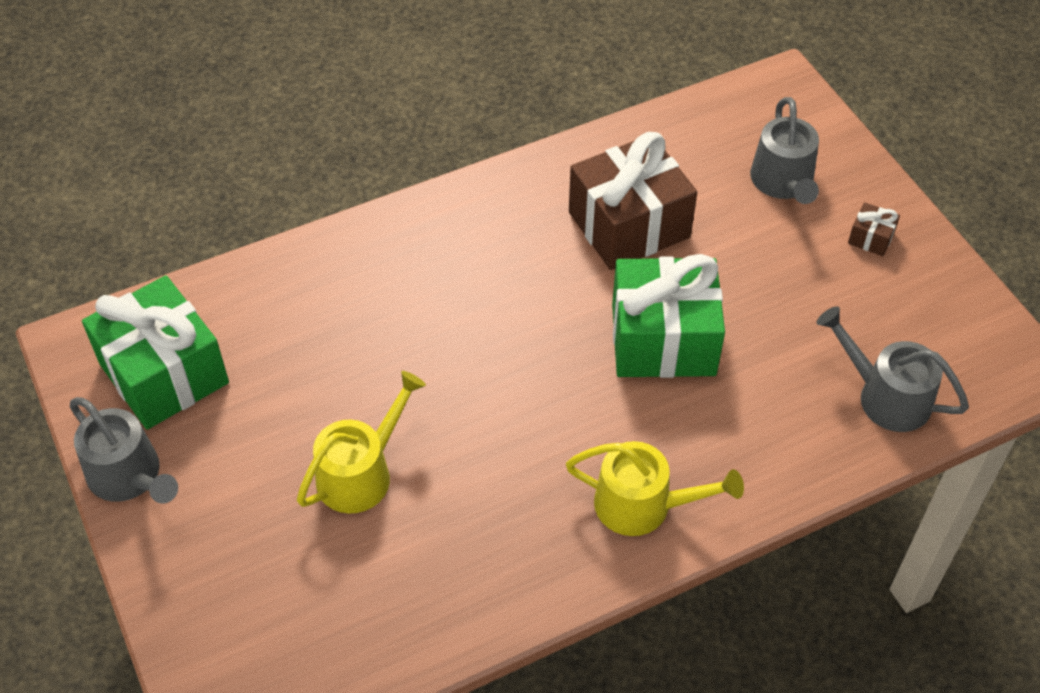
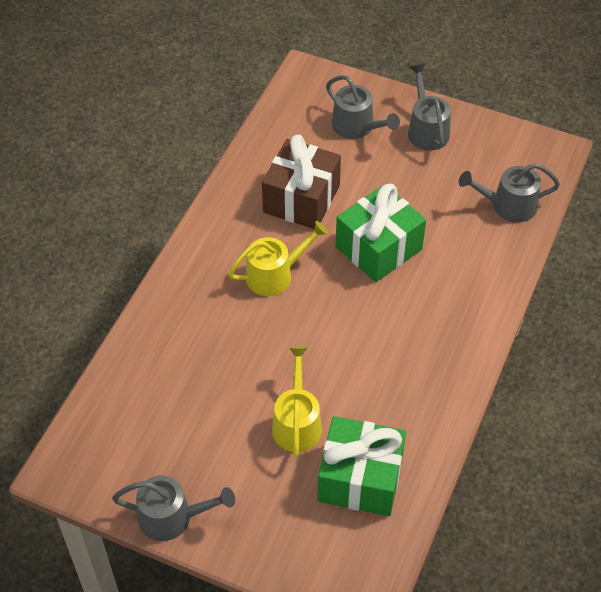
camera: 40 degrees left, 0 degrees up
green gift [82,275,229,430] -> green gift moved to [318,416,406,516]
yellow watering can [566,441,744,536] -> yellow watering can moved to [228,221,328,296]
brown gift [848,202,900,256] -> grey watering can [408,64,451,150]

